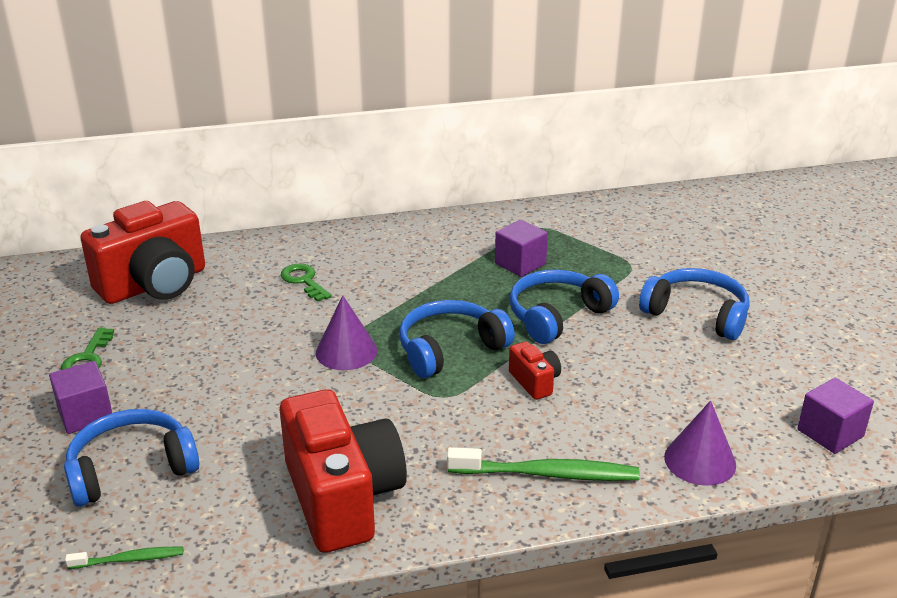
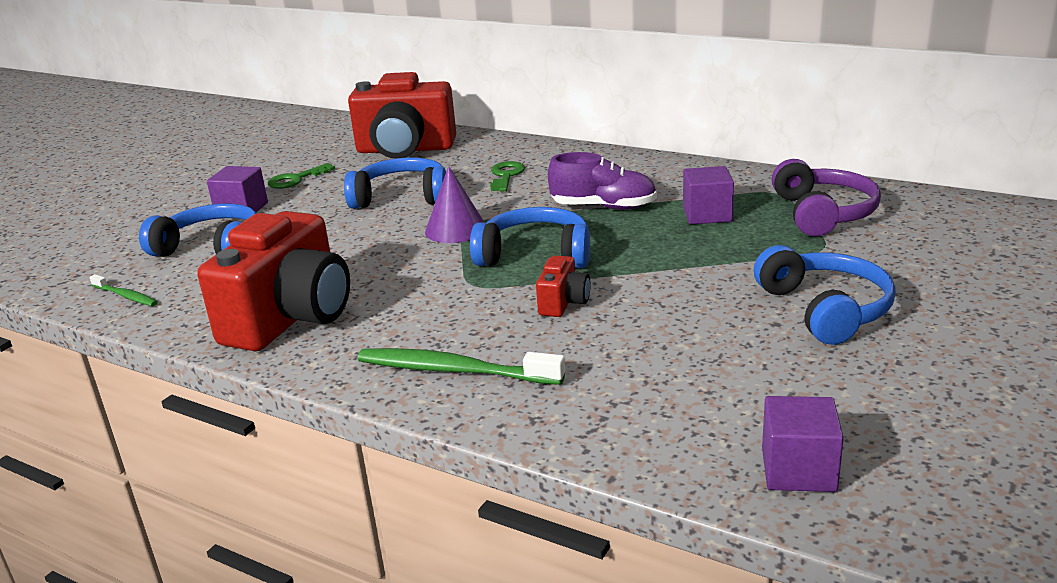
camera: 45 degrees right, 5 degrees down
green toothbrush [447,447,640,481] -> green toothbrush turned 150 degrees clockwise [358,348,565,385]
blue headphones [509,270,619,344] -> blue headphones moved to [344,157,446,209]
purple cone [664,400,736,486] -> none
none -> purple shoe [548,152,657,210]
none -> purple headphones [772,159,881,236]

